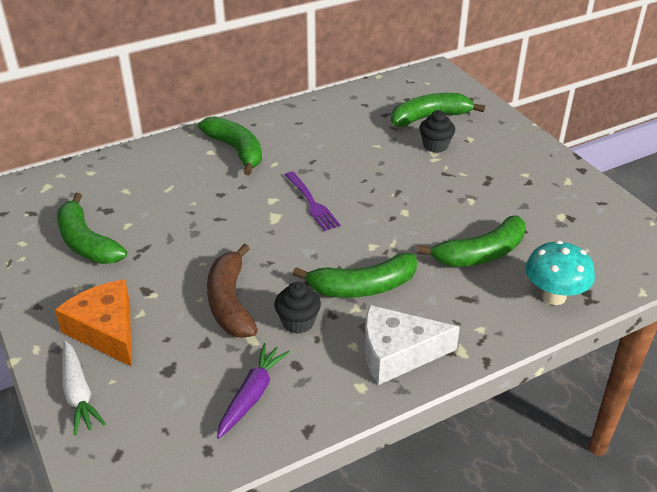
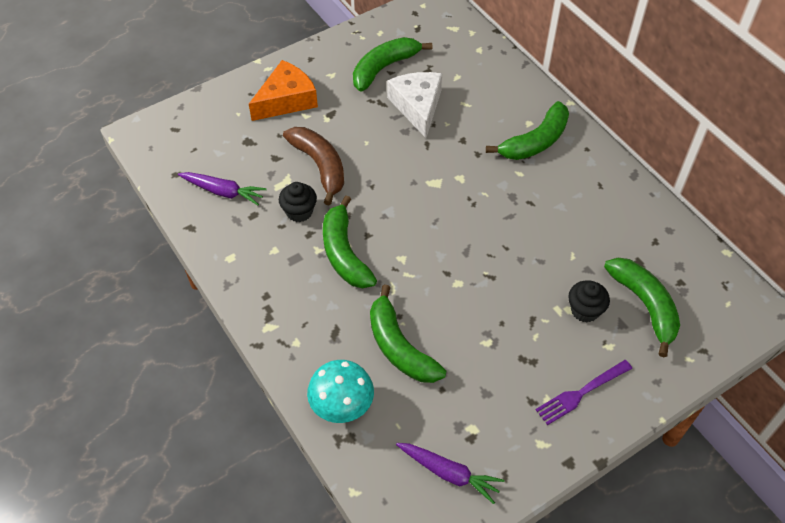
camera: 85 degrees right, 15 degrees up
white carrot [62,341,106,435] -> none
brown banana [207,244,258,338] -> brown banana turned 75 degrees clockwise [283,127,344,206]
purple fork [285,171,341,231] -> purple fork moved to [536,360,632,425]
white cheese [364,305,460,385] -> white cheese moved to [387,72,442,138]
none -> purple carrot [396,443,504,504]

